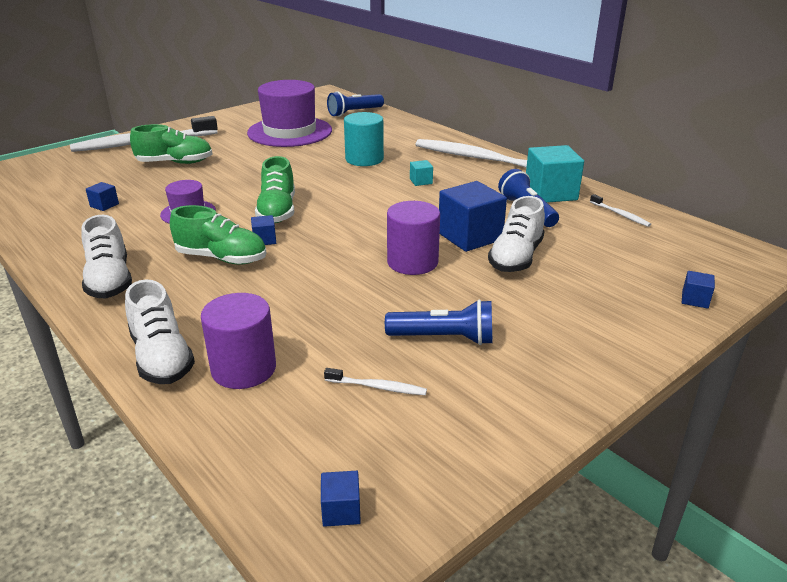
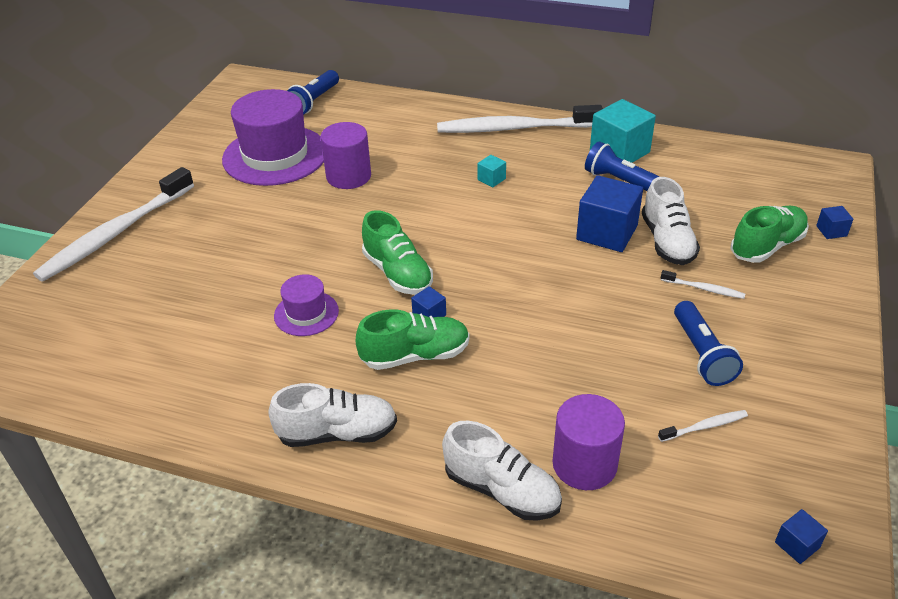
camera: 30 degrees left, 10 degrees up
white shoe [81,215,132,298] -> white shoe turned 45 degrees counterclockwise [268,383,397,447]
blue cube [86,182,119,211] -> none
green shoe [130,124,213,164] -> green shoe moved to [731,206,809,263]
turquoise cylinder [344,112,384,166] -> none
blue flashlight [385,299,493,345] -> blue flashlight turned 105 degrees clockwise [674,301,743,386]
purple cylinder [387,201,440,275] -> purple cylinder moved to [320,122,371,189]
white toothbrush [590,194,651,227] -> white toothbrush moved to [661,270,745,299]

